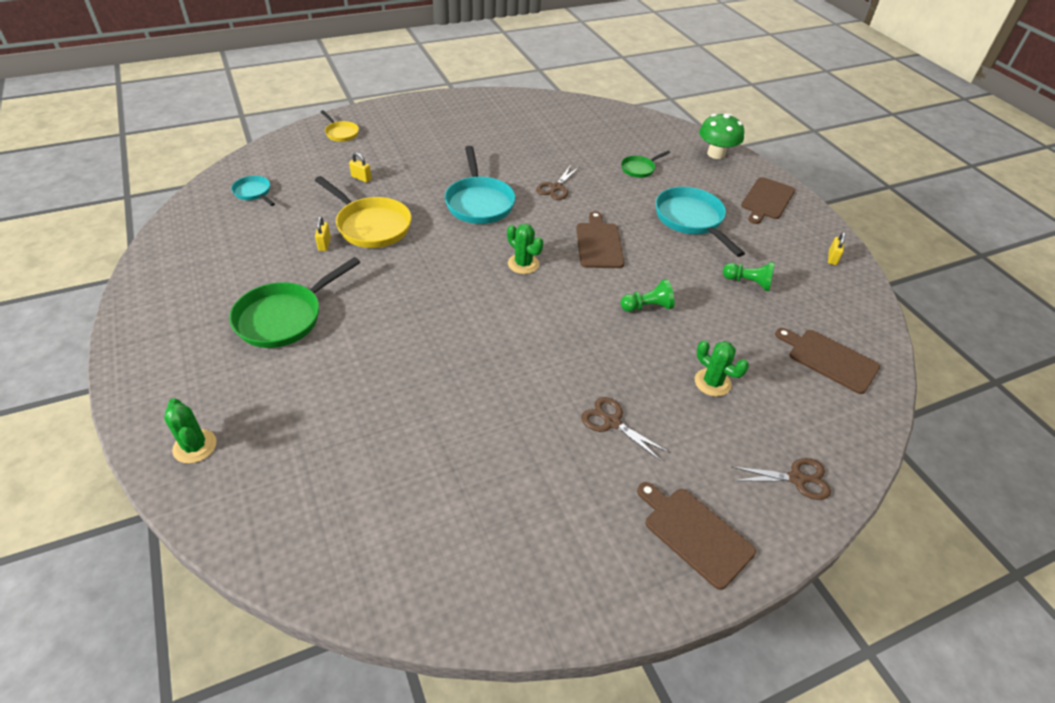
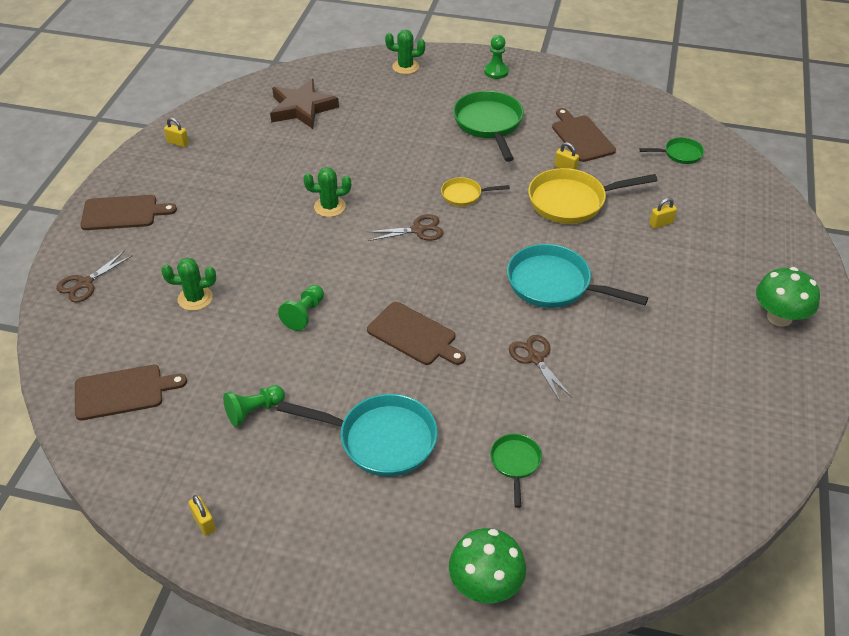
camera: 130 degrees right, 0 degrees up
turquoise pan [231,176,275,206] -> green pan [639,137,704,164]
yellow pan [320,110,359,142] -> yellow pan moved to [441,177,510,206]
green cactus [507,223,543,274] -> green cactus moved to [303,167,351,217]
brown scissors [581,397,669,461] -> brown scissors moved to [366,214,444,241]
brown cutting board [741,177,795,224] -> brown cutting board moved to [552,108,616,162]
none -> yellow padlock [164,118,189,147]
none -> brown star [270,79,339,129]
none -> green pawn [484,35,509,79]
none -> green mushroom [756,267,820,327]

